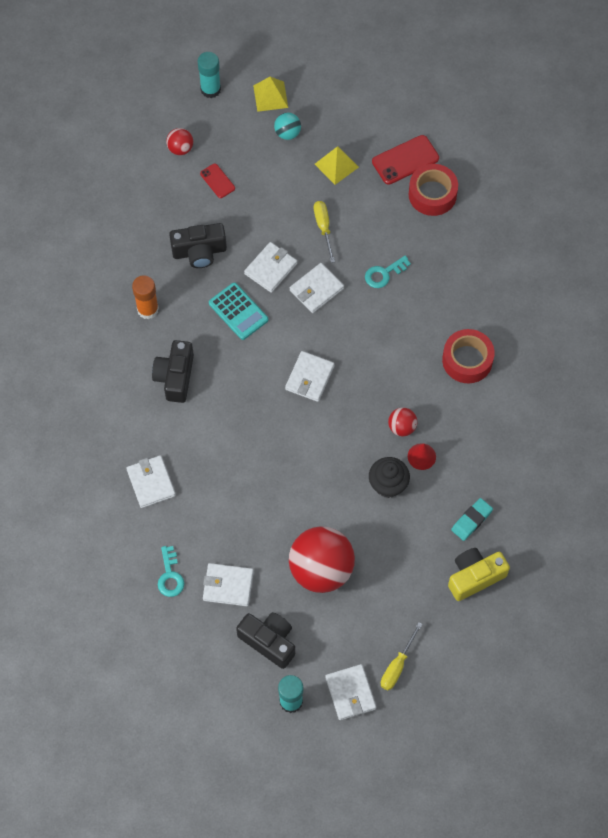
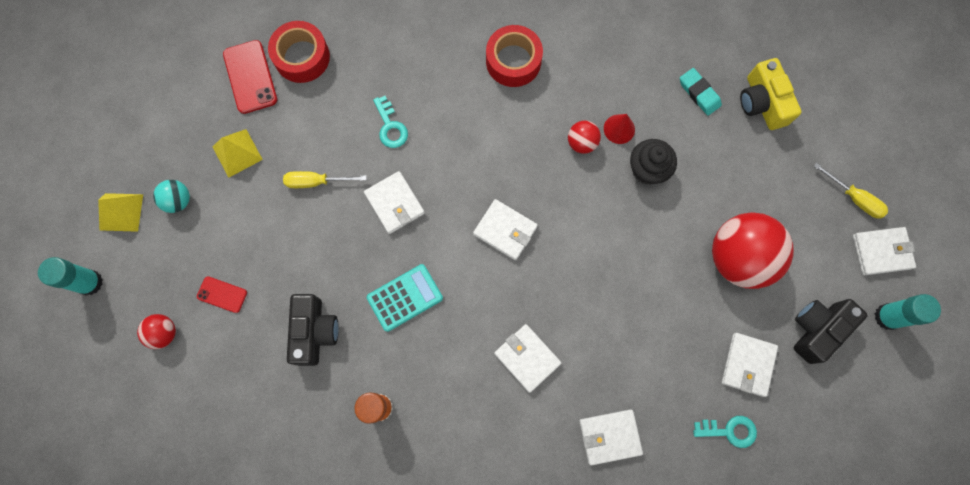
camera: 80 degrees left, 10 degrees up
black camera [152,340,194,403] -> none
red phone [200,163,235,198] -> red phone turned 45 degrees clockwise [197,276,247,313]
white wallet [244,242,297,293] -> white wallet moved to [494,324,561,393]

